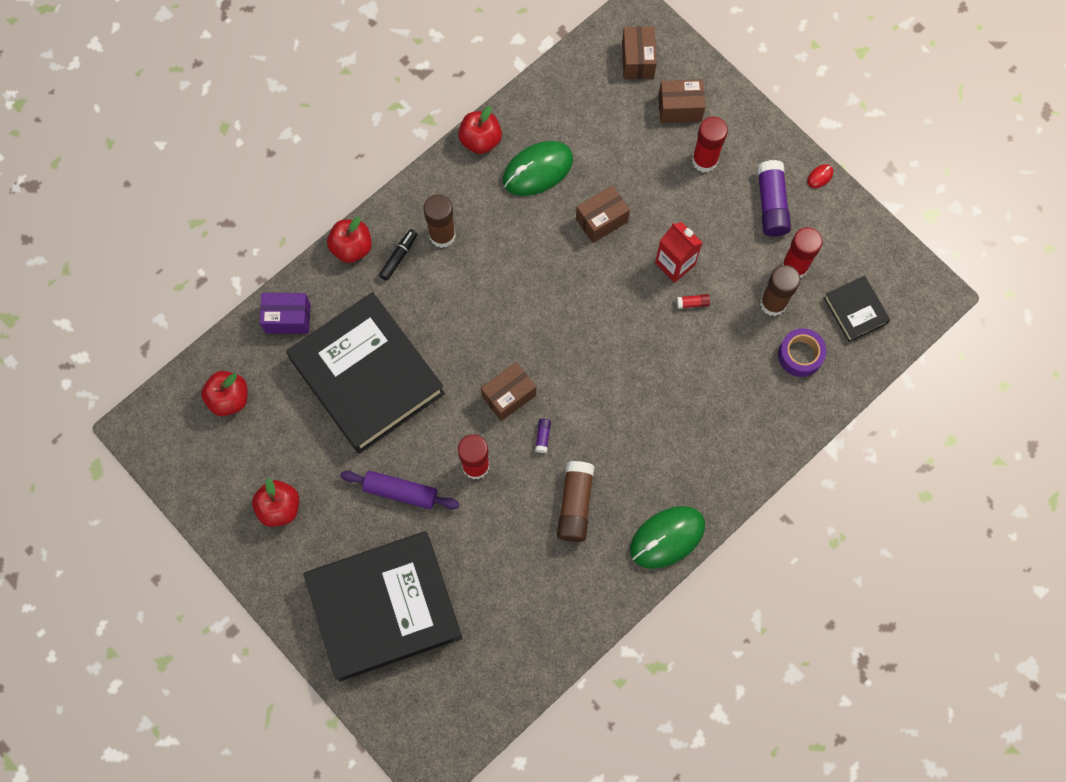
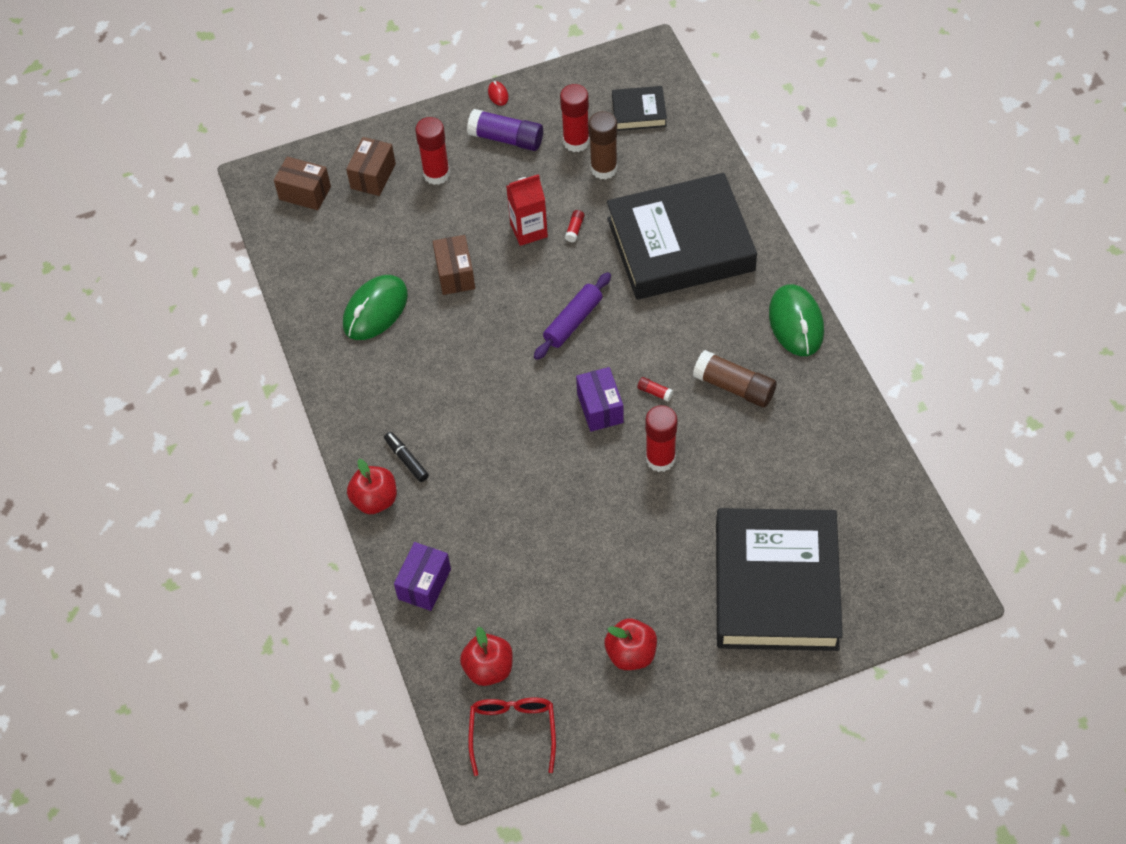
camera: 65 degrees left, 15 degrees down
black book [286,292,445,454] -> black book moved to [607,173,757,300]
purple rolling pin [340,471,459,509] -> purple rolling pin moved to [534,272,611,360]
brown glue stick [424,194,456,248] -> none
red apple [458,106,502,154] -> none
brown box [481,362,536,421] -> purple box [576,367,624,432]
green mouse [503,141,573,196] -> green mouse turned 45 degrees clockwise [343,275,408,340]
purple glue stick [535,419,551,453] -> red glue stick [637,377,673,402]
purple tape [778,328,827,377] -> none
none -> red glasses [468,698,556,776]

